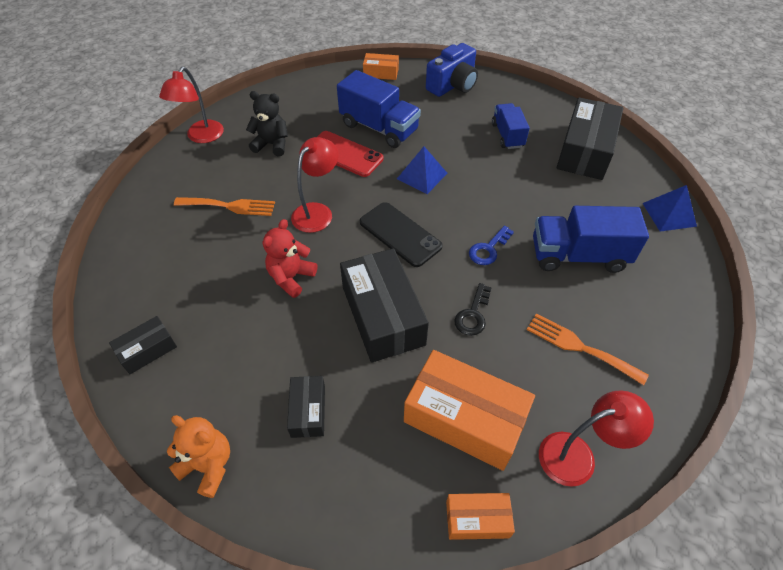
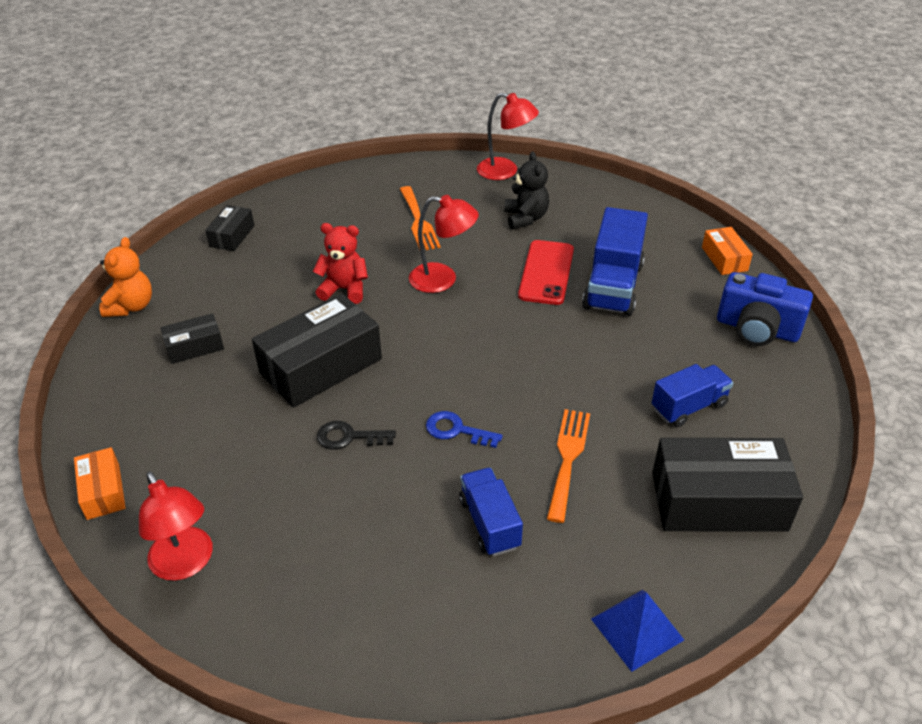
camera: 70 degrees right, 10 degrees down
black box [109,316,177,374] -> black box turned 75 degrees clockwise [205,205,254,251]
red lamp [159,67,224,143] -> red lamp turned 150 degrees counterclockwise [477,93,539,180]
black phone [360,202,443,267] -> none
blue pyramid [397,146,447,194] -> none
orange box [404,350,535,471] -> none
orange fork [527,313,649,385] -> orange fork moved to [547,409,590,523]
blue truck [533,206,649,273] -> blue truck [459,467,523,556], size x0.63

